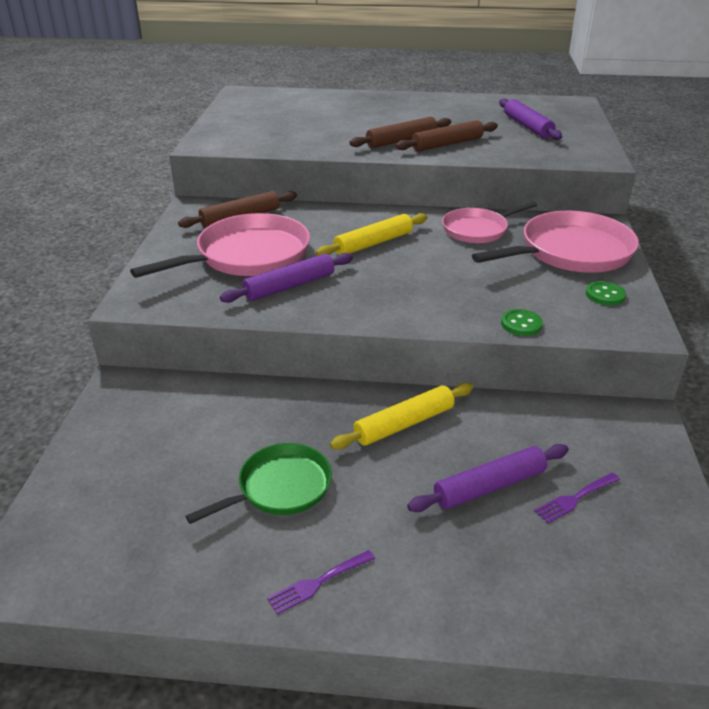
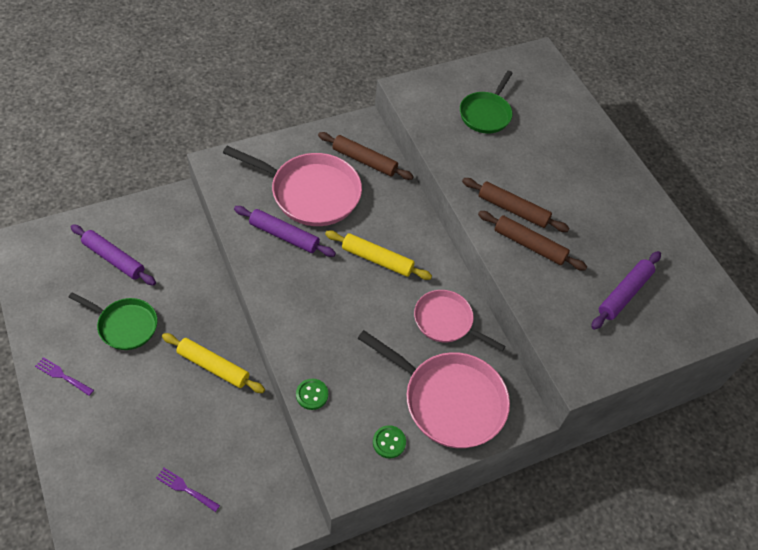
camera: 55 degrees right, 20 degrees up
purple rolling pin [407,444,569,512] -> purple rolling pin moved to [71,224,156,286]
none -> green pan [460,71,513,134]

